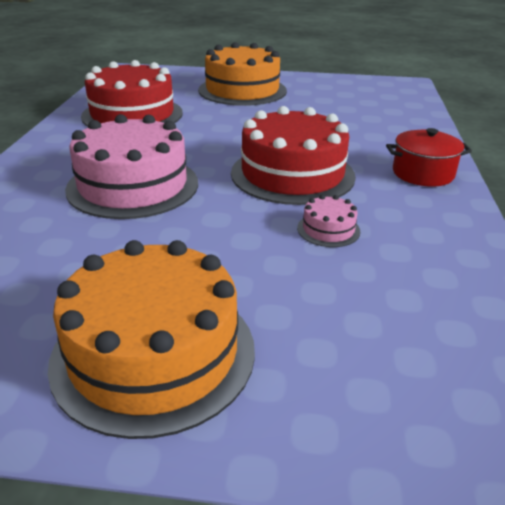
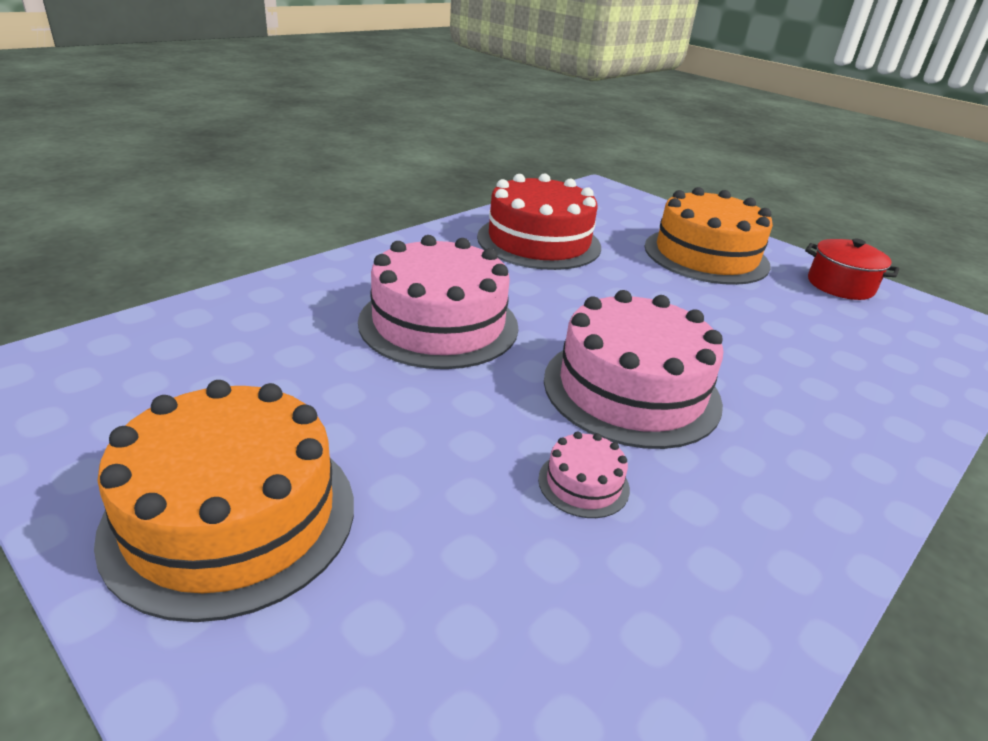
camera: 35 degrees right, 0 degrees up
red cake [231,106,356,205] -> pink cake [544,290,723,449]
red pot [386,128,472,187] -> red pot moved to [805,239,899,300]

